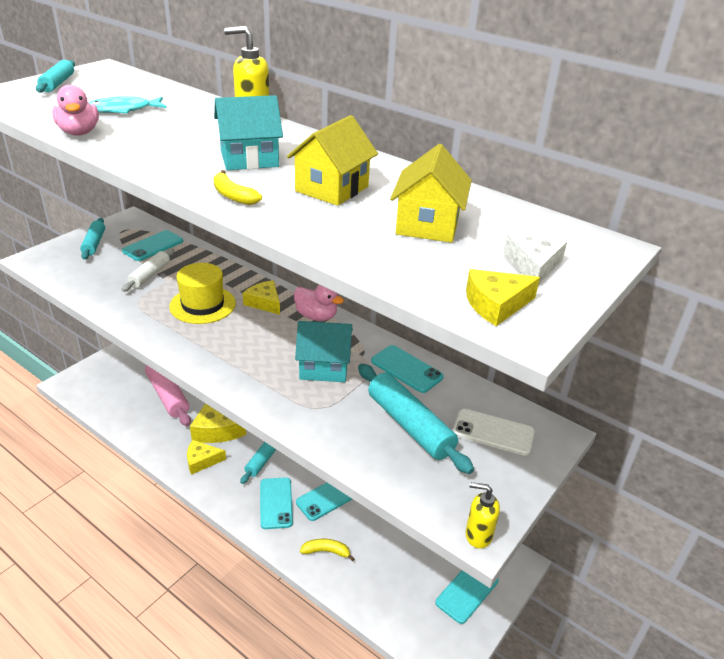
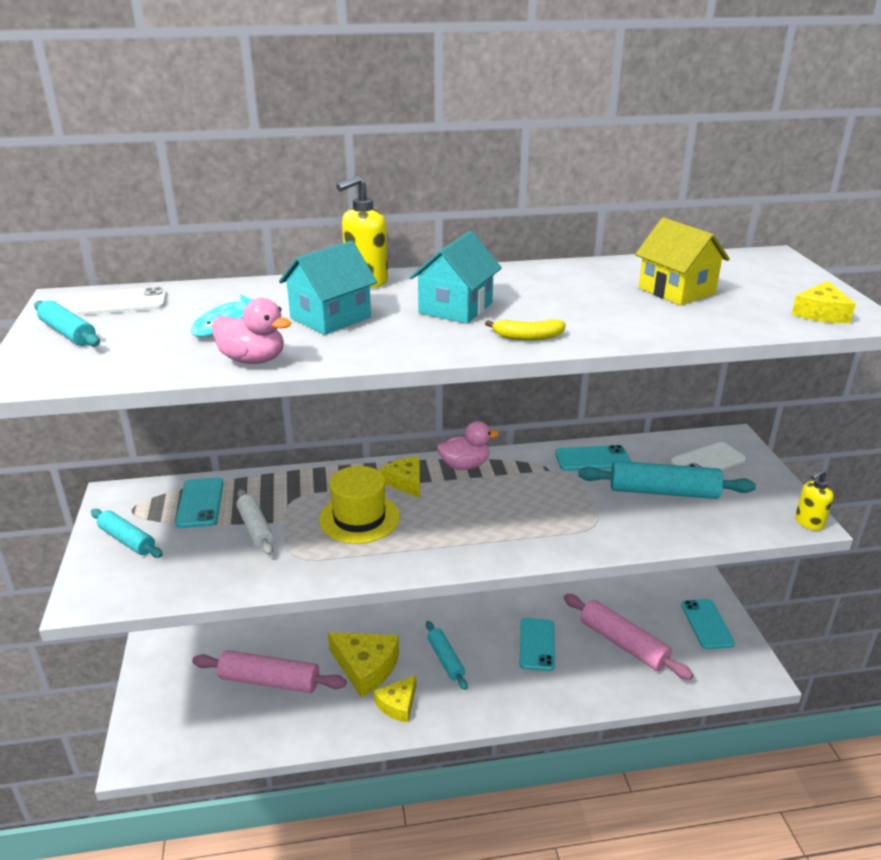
camera: 45 degrees left, 5 degrees down
yellow cheese [243,280,280,315] -> yellow cheese turned 60 degrees clockwise [380,457,420,498]
turquoise phone [260,477,293,529] -> none
yellow house [287,115,378,206] -> none
turquoise house [295,321,352,382] -> turquoise house moved to [279,241,377,335]
yellow banana [300,539,355,561] -> none
white cheese [503,233,567,285] -> none
none -> white phone [70,287,167,315]
none -> pink rolling pin [564,594,693,680]

